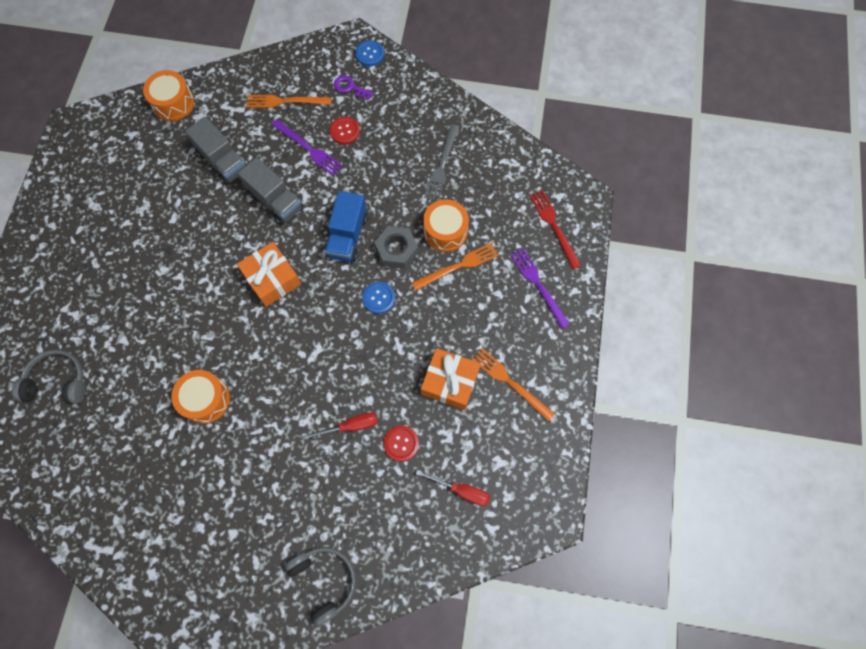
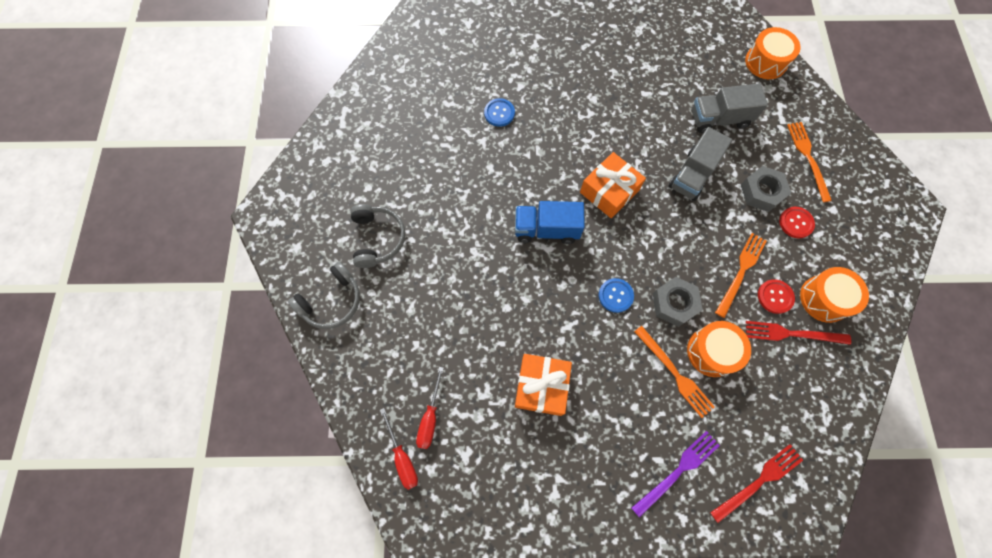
camera: 80 degrees right, 0 degrees up
grey headphones [12,350,86,404] -> grey headphones moved to [350,204,405,268]
orange drum [171,370,230,424] -> orange drum moved to [800,267,869,323]
grey truck [185,117,247,185] -> grey truck turned 45 degrees clockwise [692,83,768,133]
purple fork [271,119,343,176] -> grey nut [741,166,791,212]
red screwdriver [303,412,378,440] -> red screwdriver moved to [380,408,418,490]
blue truck [325,191,368,262] -> blue truck moved to [515,201,585,244]
purple key [334,75,373,100] -> none
blue button [355,40,384,66] -> blue button moved to [484,98,515,127]
red button [383,426,419,462] -> red button moved to [758,279,795,314]
grey fork [424,124,459,201] -> red fork [746,321,851,345]
orange fork [472,348,555,421] -> orange fork moved to [715,233,767,318]

